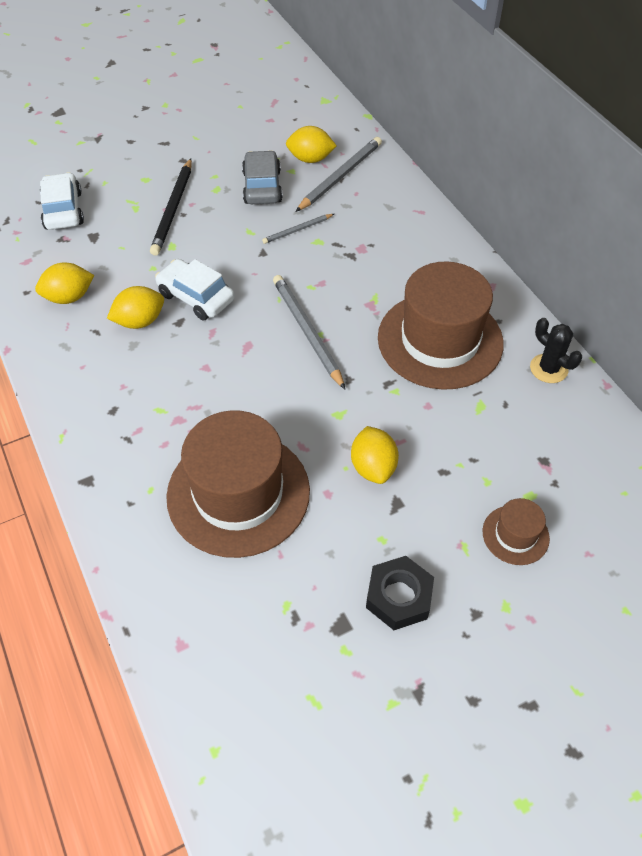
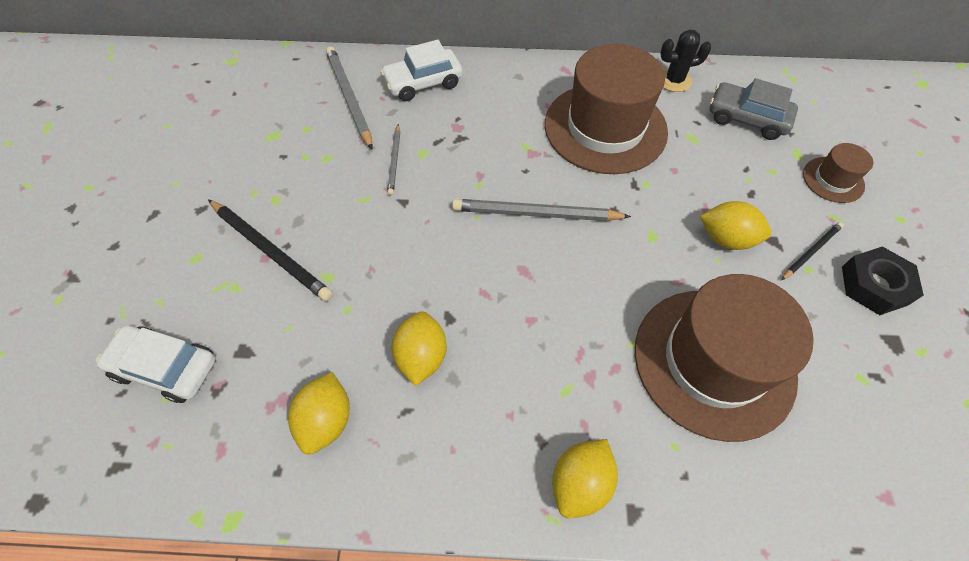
camera: 60 degrees left, 5 degrees up
white car [155,259,235,320] -> white car moved to [380,40,463,101]
grey car [242,150,283,204] -> grey car moved to [710,78,798,140]
yellow lemon [286,126,337,163] -> yellow lemon moved to [552,439,618,518]
none -> black pencil [781,222,844,280]

